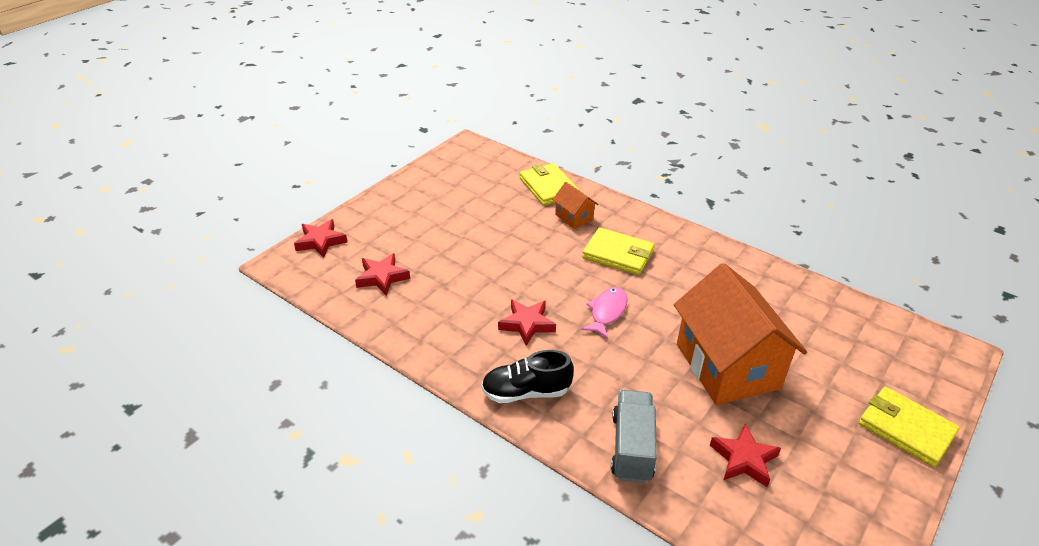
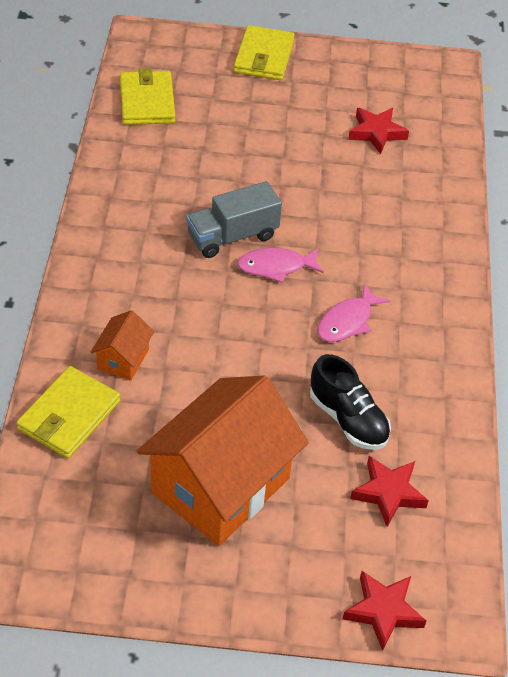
camera: 125 degrees left, 10 degrees up
black shoe [481,350,574,403] -> black shoe moved to [310,354,391,450]
red star [498,299,556,346] -> pink fish [317,283,390,342]
yellow wallet [582,227,655,275] -> yellow wallet moved to [120,68,175,125]
grey truck [611,390,657,483] -> grey truck moved to [186,181,282,258]
orange house [674,263,807,405] -> orange house moved to [137,375,308,546]

